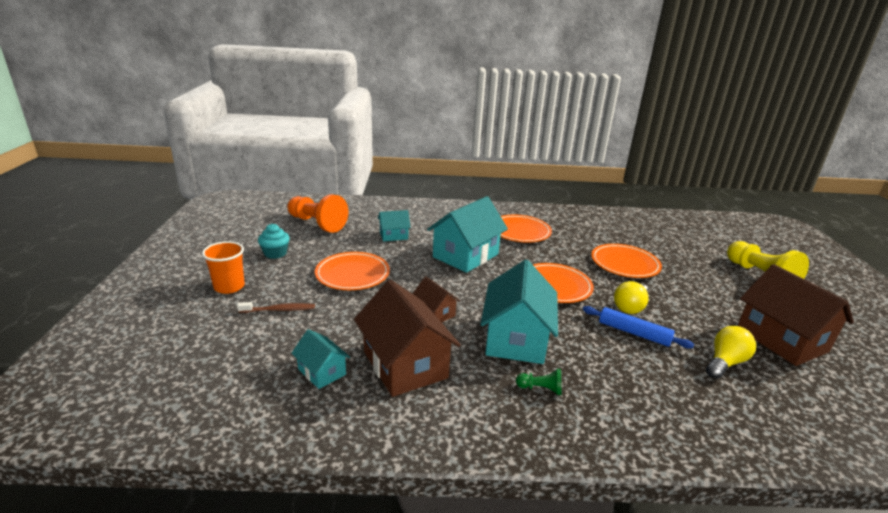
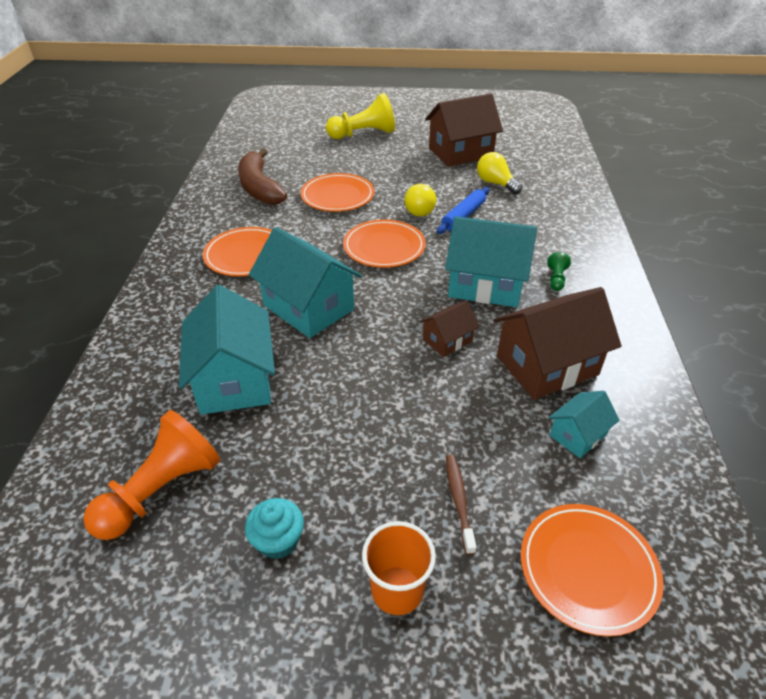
camera: 85 degrees left, 15 degrees up
orange plate [315,252,390,290] -> orange plate moved to [521,504,664,637]
turquoise house [378,210,411,241] -> turquoise house [179,285,275,415], size x1.96
yellow light bulb [614,281,649,314] -> yellow light bulb turned 60 degrees clockwise [404,184,436,216]
none -> brown banana [238,148,287,205]

